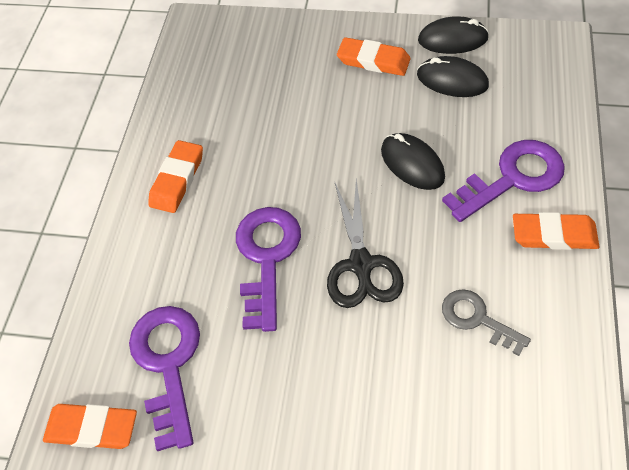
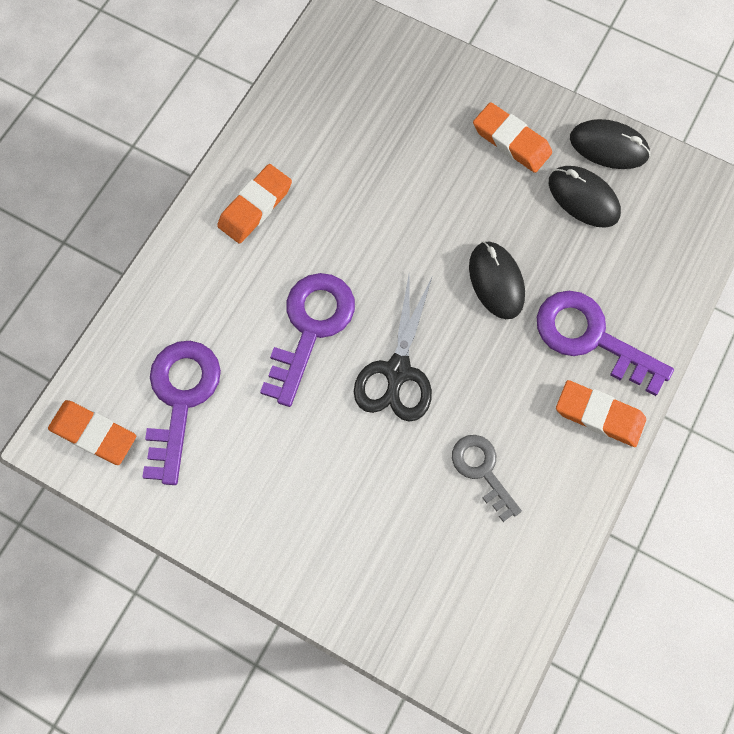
camera: 15 degrees right, 15 degrees up
purple key [442,140,565,222] -> purple key turned 135 degrees counterclockwise [537,291,674,396]

